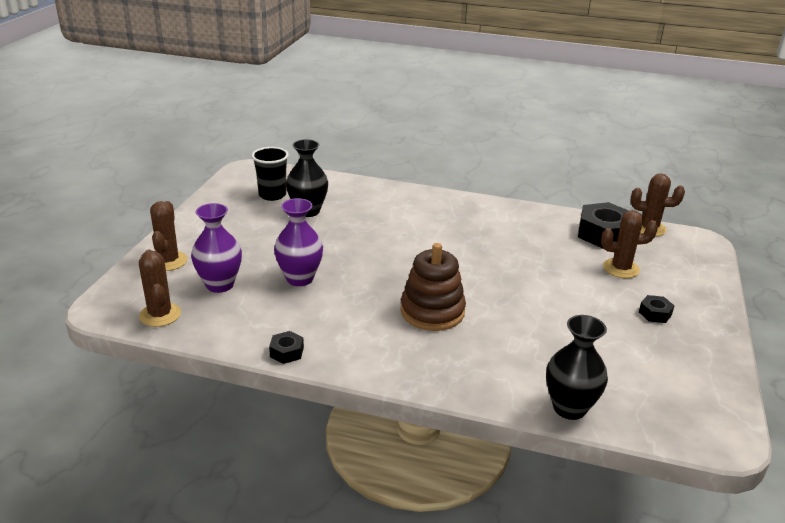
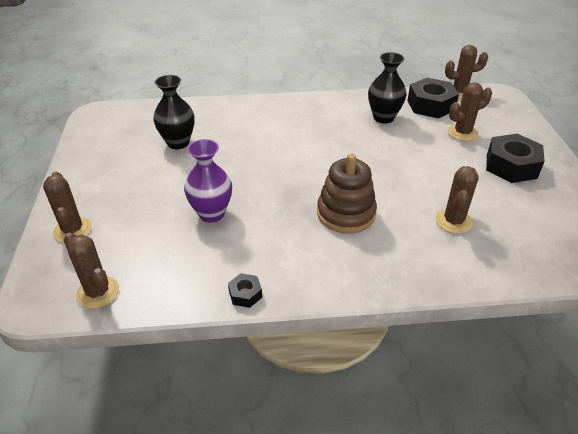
camera: 20 degrees left, 10 degrees up
purple vase [191,203,242,293] -> none
black cup [251,147,289,201] -> none
black vase [546,315,608,420] -> black vase moved to [368,52,406,124]
black nut [639,295,674,323] -> black nut [486,134,545,183], size x2.07
none -> brown cactus [435,166,479,234]

